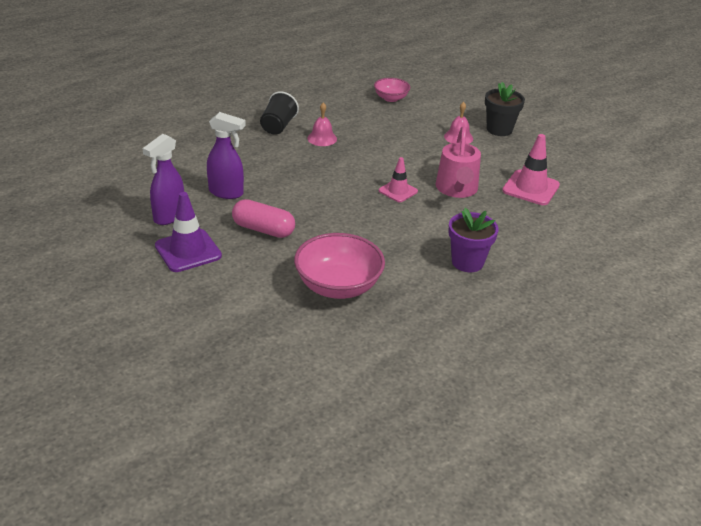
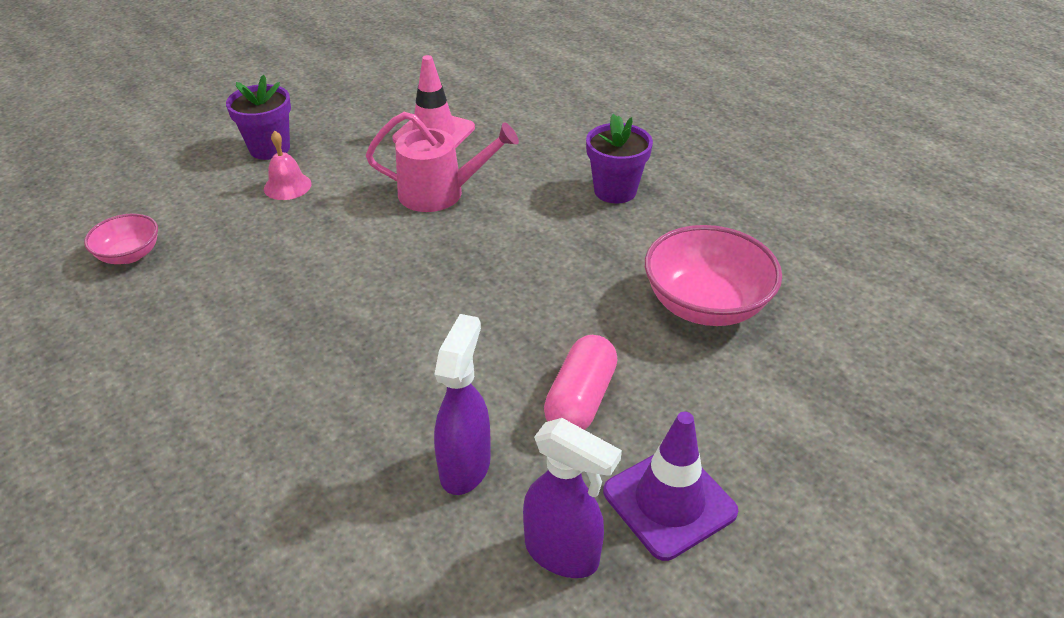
camera: 90 degrees left, 5 degrees up
black cup [260,91,299,135] -> none
pink bell [307,102,337,146] -> none
pink traffic cone [379,157,418,202] -> none
black flower pot [485,82,525,136] -> purple flower pot [226,75,291,160]

